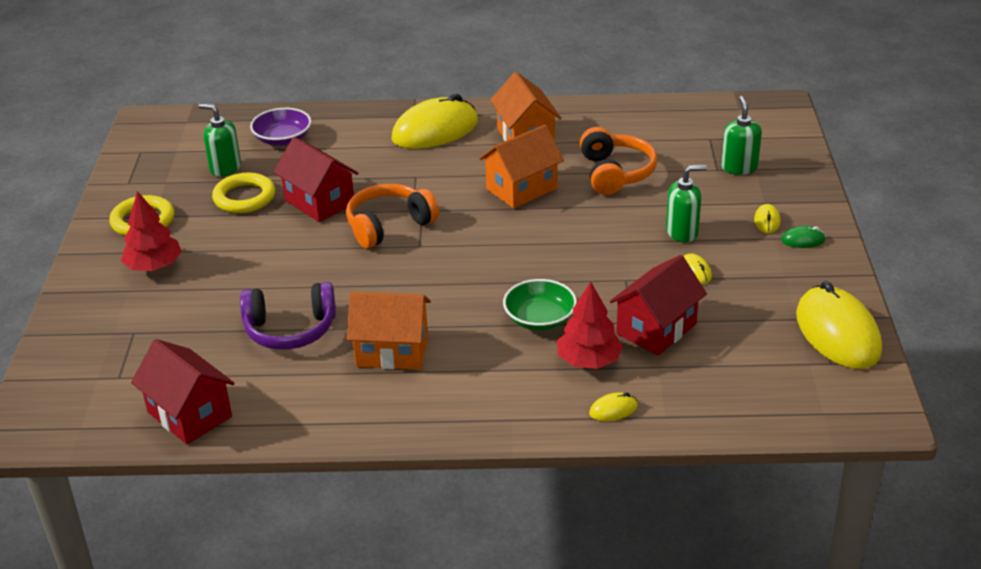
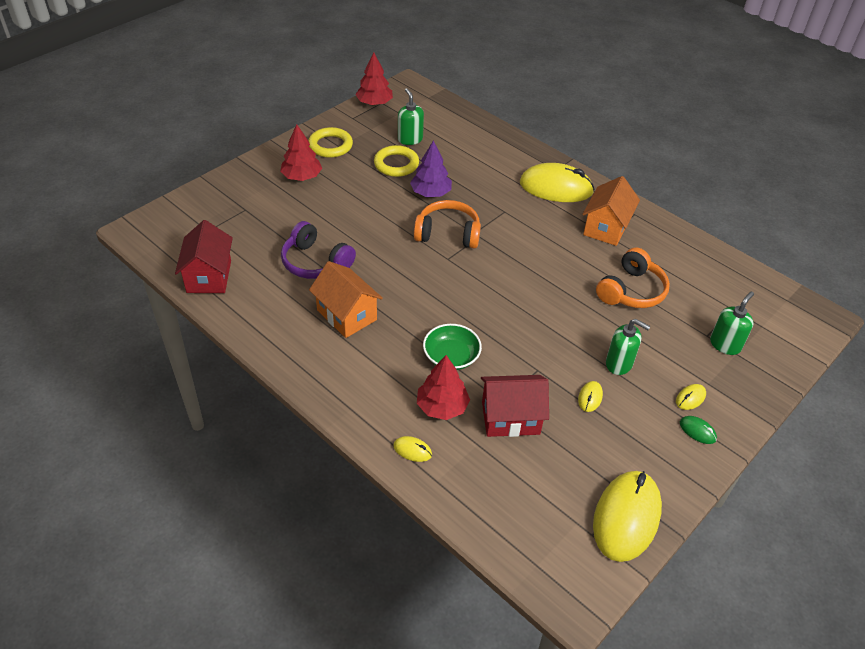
camera: 40 degrees right, 10 degrees up
purple bowl [250,108,311,146] -> none
red house [274,137,359,222] -> purple tree [410,141,452,197]
orange house [479,125,564,208] -> none
none -> red tree [355,52,393,106]

